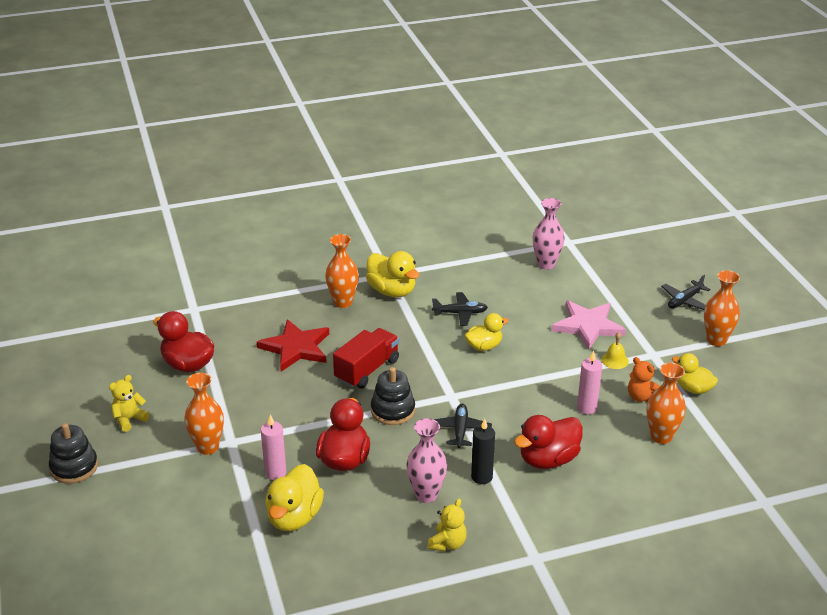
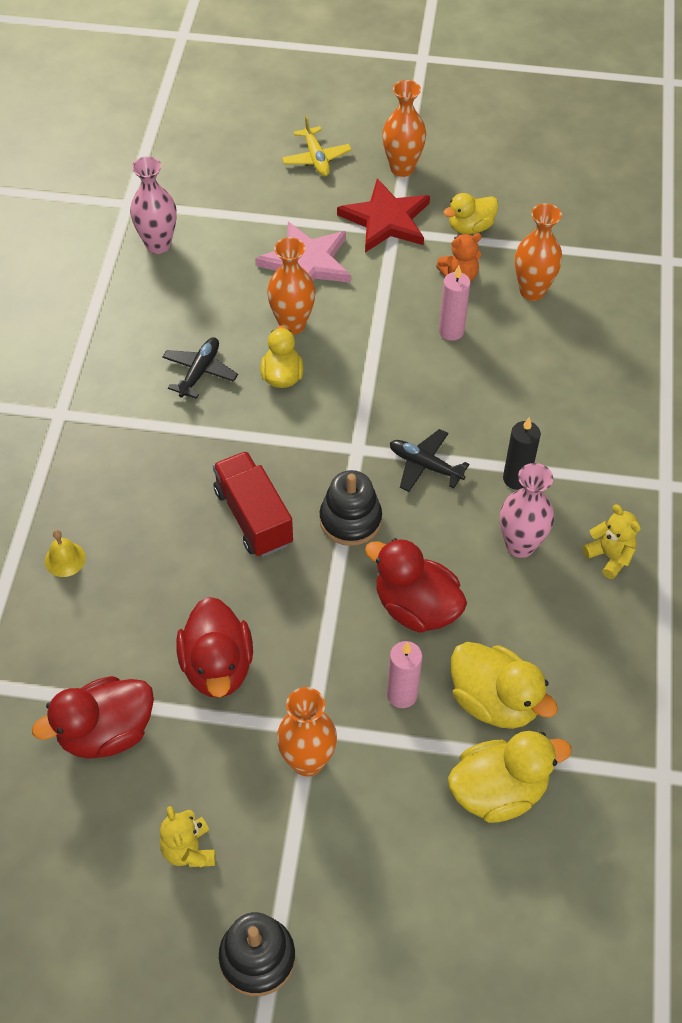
camera: 65 degrees left, 20 degrees up
red star [257,319,329,371] -> red star moved to [337,178,430,253]
orange vase [325,234,359,308] -> orange vase moved to [267,237,315,335]
yellow duck [366,251,420,297] -> yellow duck moved to [448,731,572,823]
red duck [514,415,583,469] -> red duck moved to [176,597,253,698]
yellow bell [601,332,629,369] -> yellow bell moved to [45,530,86,577]
black plane [661,274,711,310] -> yellow plane [282,116,352,177]

